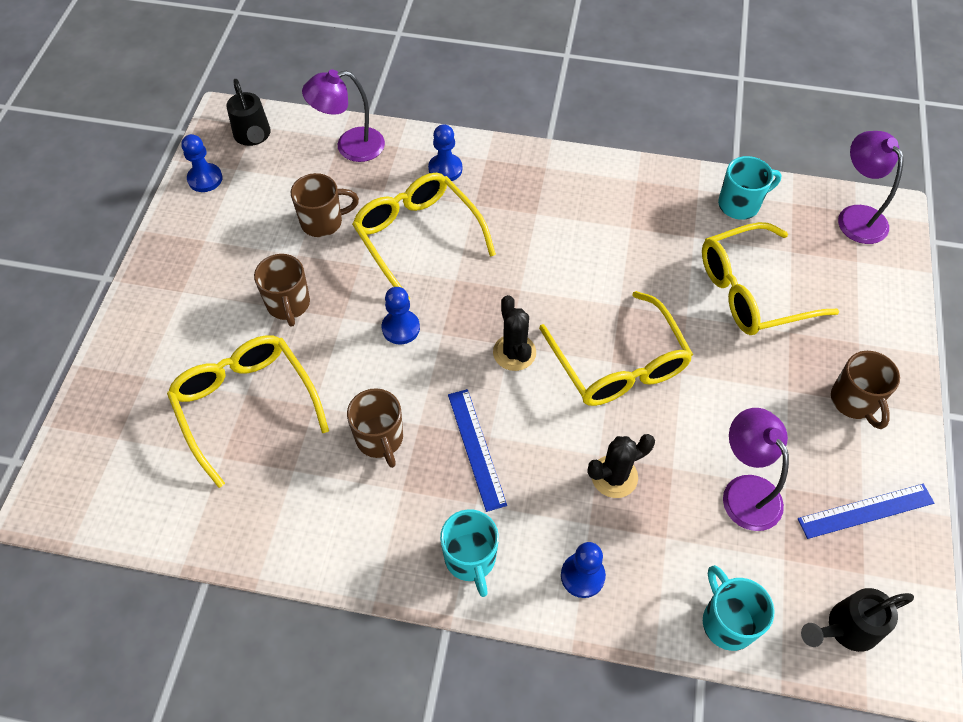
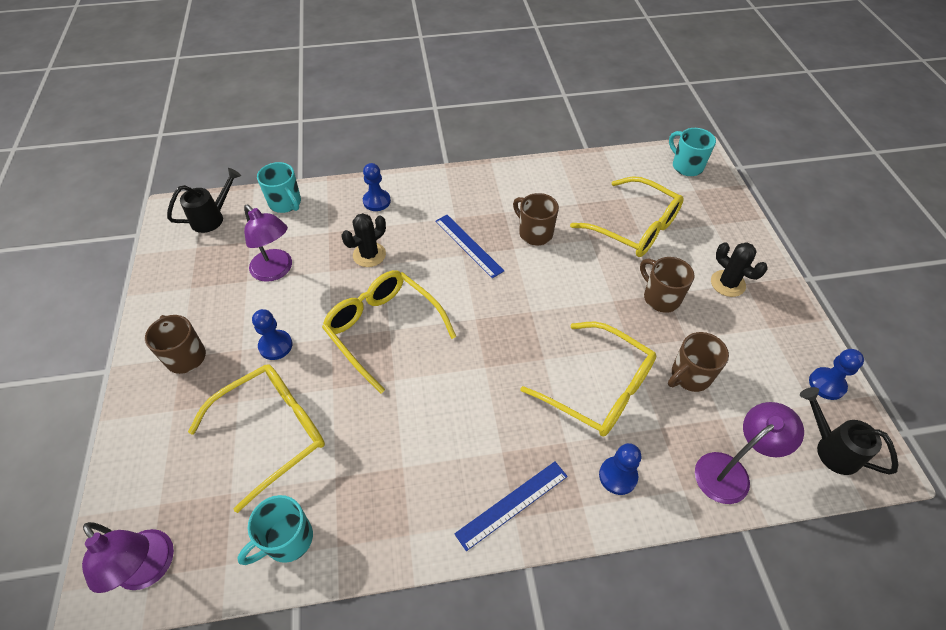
camera: 160 degrees right, 5 degrees down
blue pawn [382,287,420,345] -> blue pawn moved to [252,309,292,360]
turquoise mug [440,509,499,597] -> turquoise mug moved to [669,128,716,176]
black cactus [493,295,536,371] -> black cactus moved to [711,242,767,297]
blue ruler [798,484,934,539] -> blue ruler moved to [454,462,568,551]

